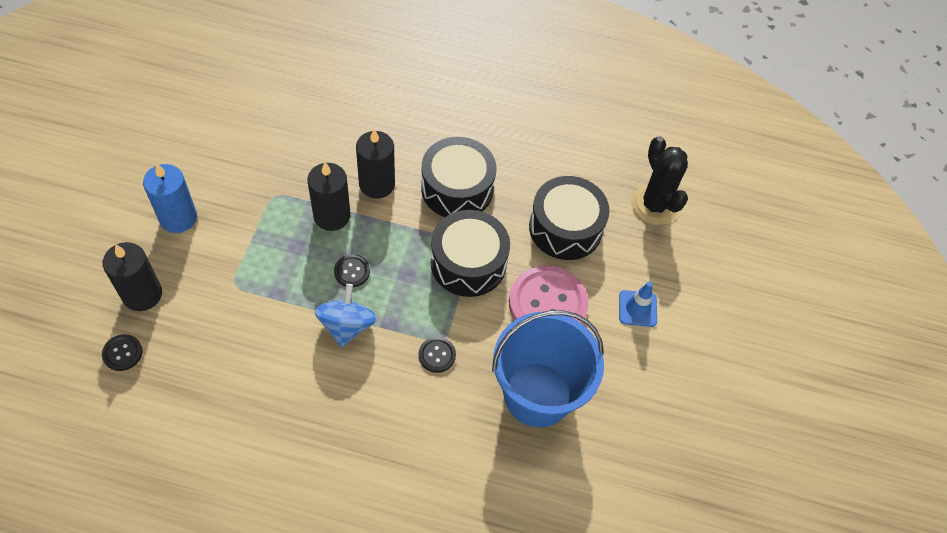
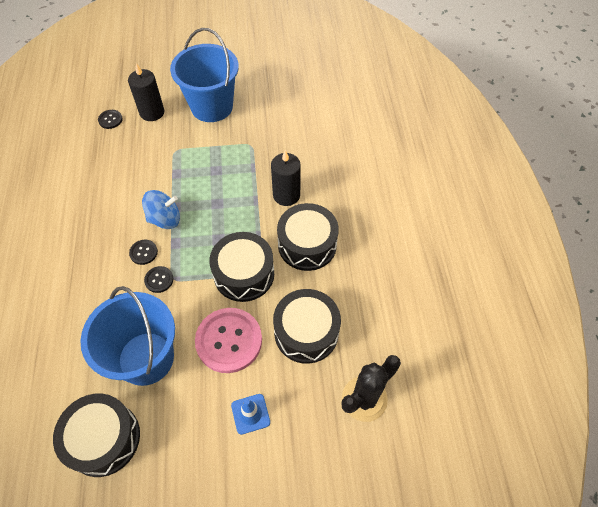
camera: 75 degrees right, 0 degrees up
blue candle [143,163,197,233] -> blue bucket [170,28,239,122]
black candle [308,162,350,231] -> none
black button [334,254,370,287] -> black button moved to [129,240,158,265]
none -> black drum [53,394,140,477]

